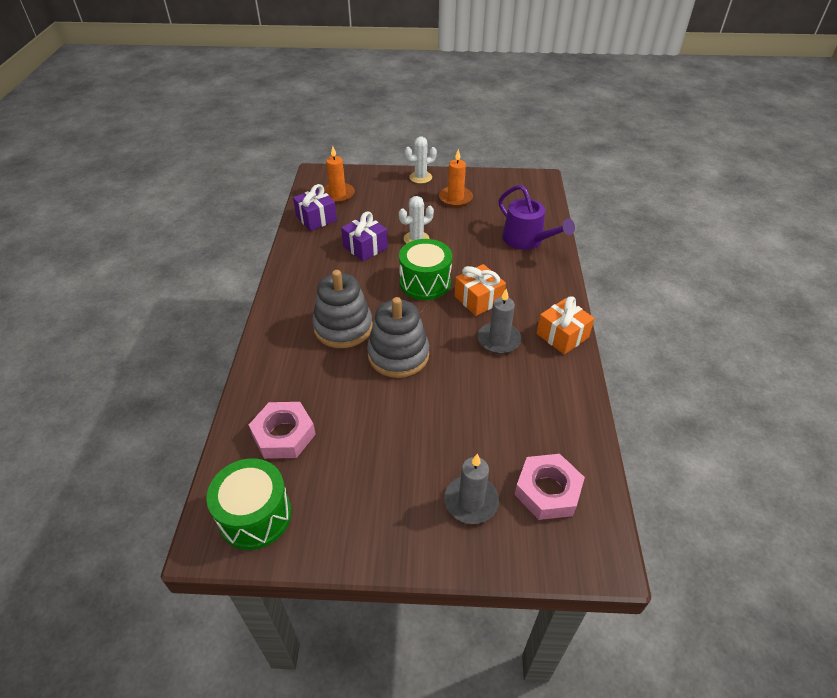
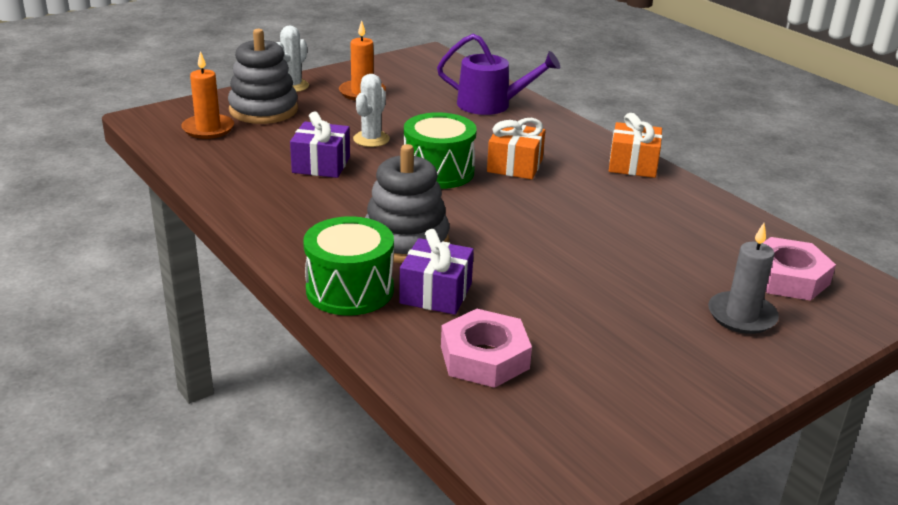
camera: 40 degrees left, 15 degrees down
green drum [206,459,292,550] -> green drum moved to [303,216,394,316]
purple gift [293,184,337,231] -> purple gift moved to [399,229,474,315]
grey stacking toy [367,297,429,378] -> grey stacking toy moved to [228,29,298,124]
grey candle [478,289,521,354] -> none

